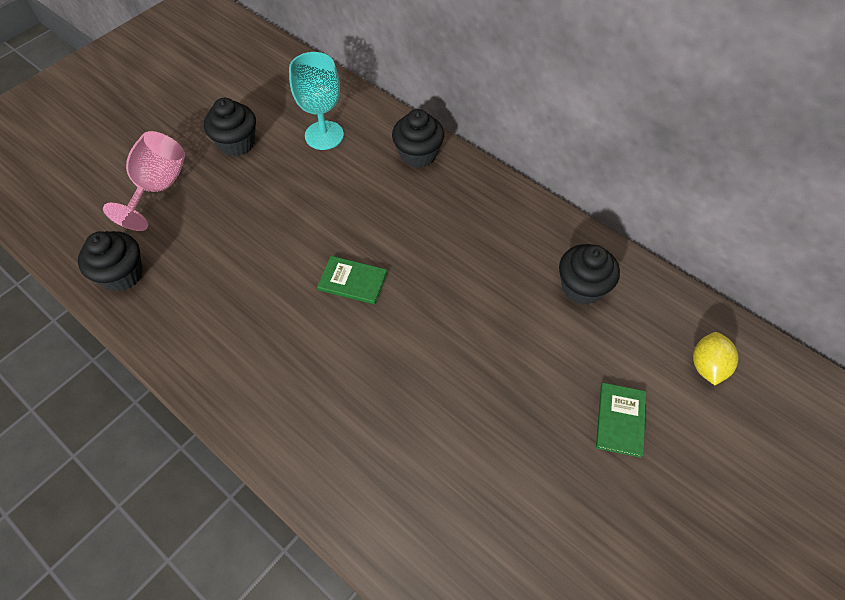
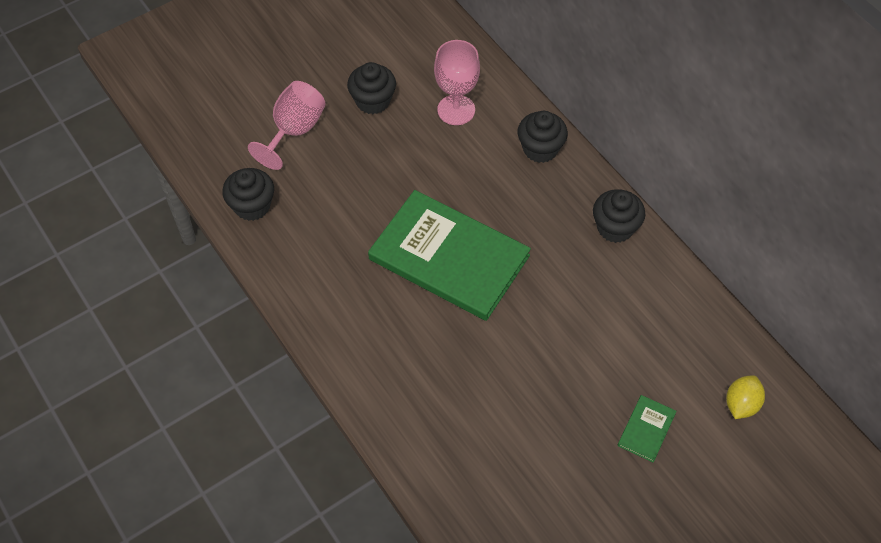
camera: 15 degrees right, 0 degrees up
turquoise goblet [289,52,344,150] -> pink goblet [434,40,480,125]
green book [317,256,387,304] -> green book [368,190,531,321], size x2.49
black cupcake [559,244,620,305] -> black cupcake moved to [593,189,645,243]

